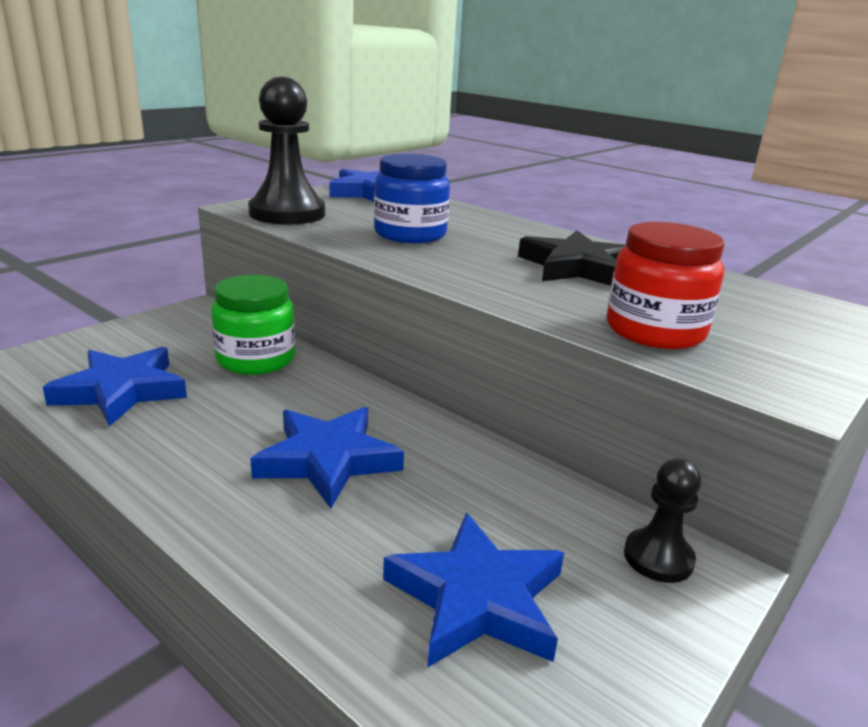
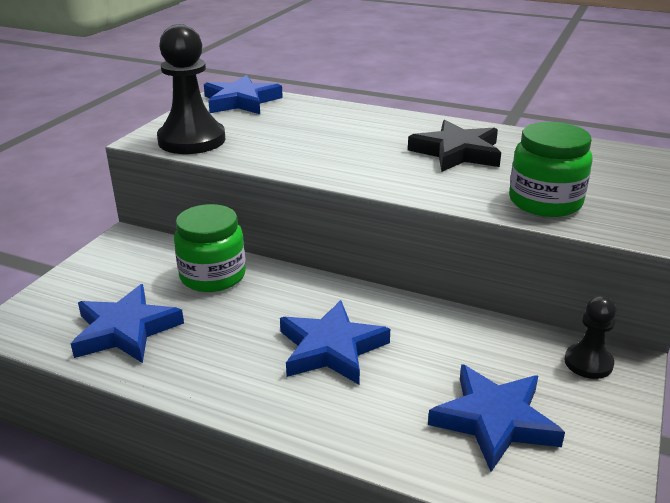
camera: 15 degrees left, 5 degrees up
blue jar [374,153,450,243] -> none
red jar [607,222,725,349] -> green jar [509,122,593,217]

